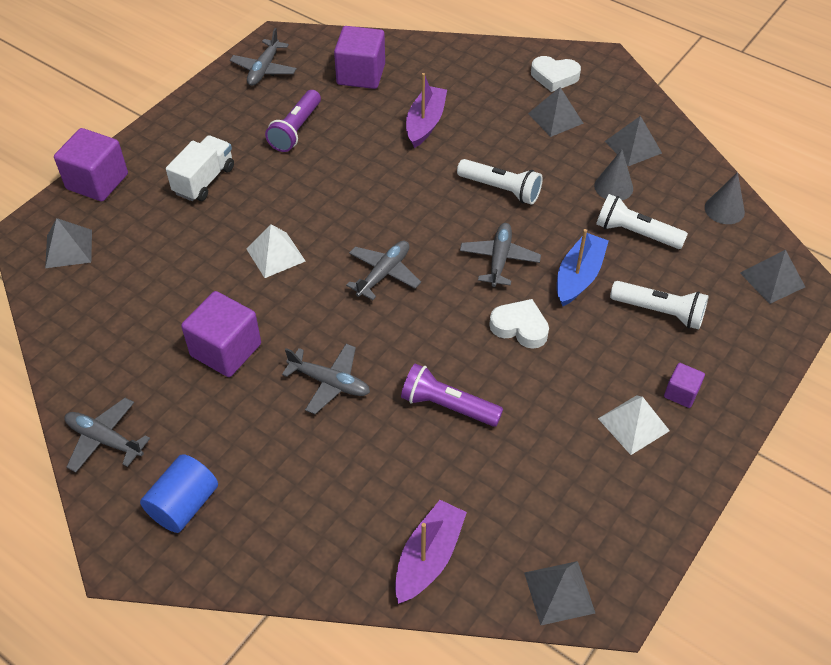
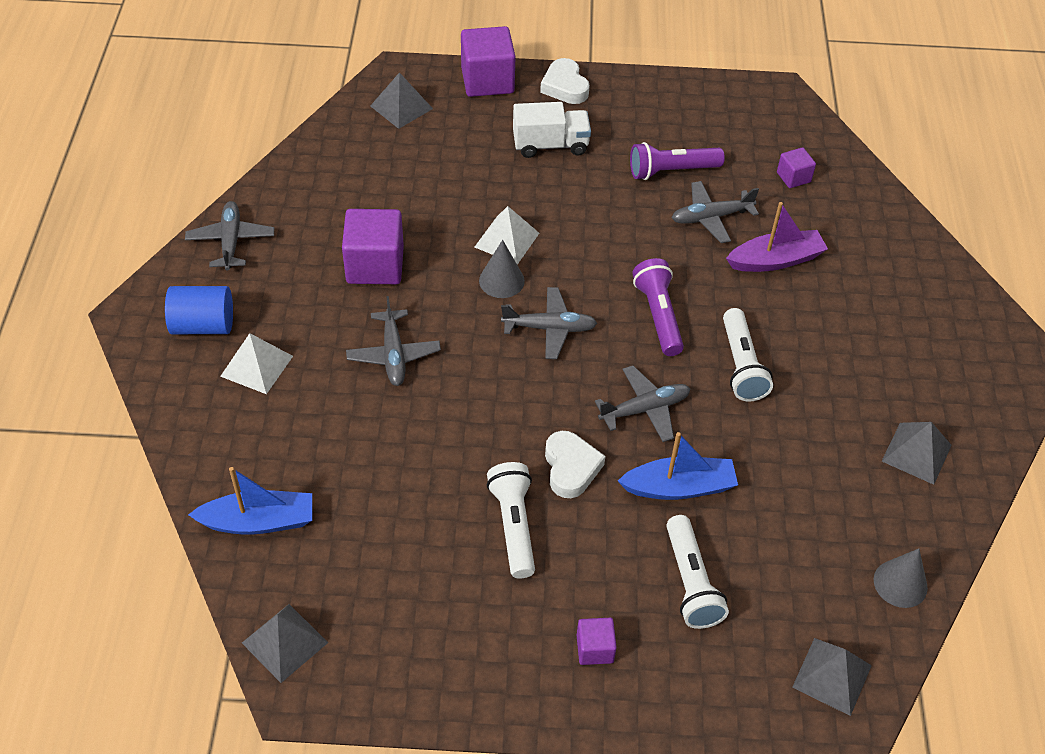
camera: 55 degrees right, 0 degrees up
grey plane [230,28,297,86] -> grey plane moved to [672,181,759,243]
purple cube [334,26,385,89] -> purple cube [777,147,816,188], size x0.52
purple boat [395,500,467,604] -> blue boat [188,467,312,535]
purple flashlight [401,364,503,427] -> purple flashlight moved to [633,258,684,356]
grey pyramid [528,87,584,137] -> none
white heart [531,56,581,92] -> white heart moved to [540,58,590,104]
grey cone [594,150,633,200] -> grey cone moved to [479,240,525,298]
white flashlight [596,194,688,249] -> white flashlight moved to [487,462,535,578]
white pyramid [598,395,670,455] -> white pyramid moved to [220,333,293,394]

